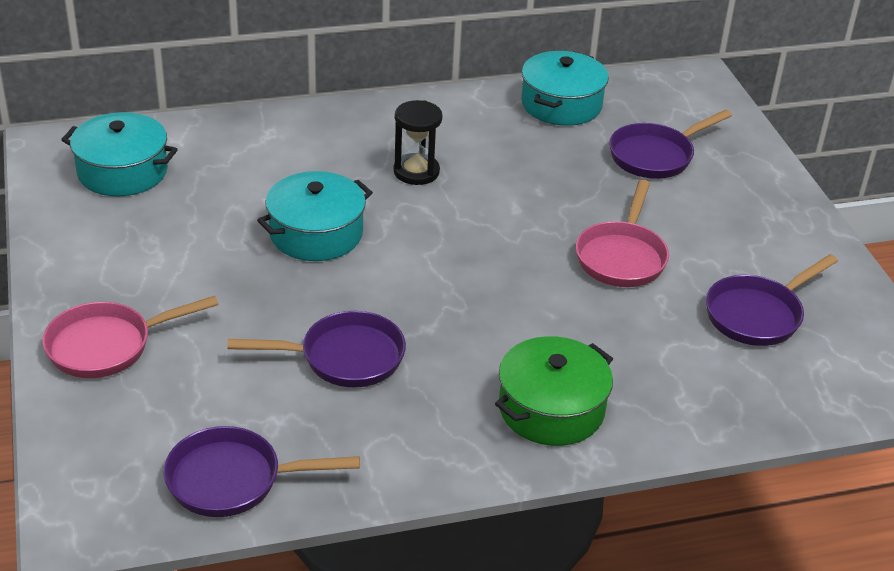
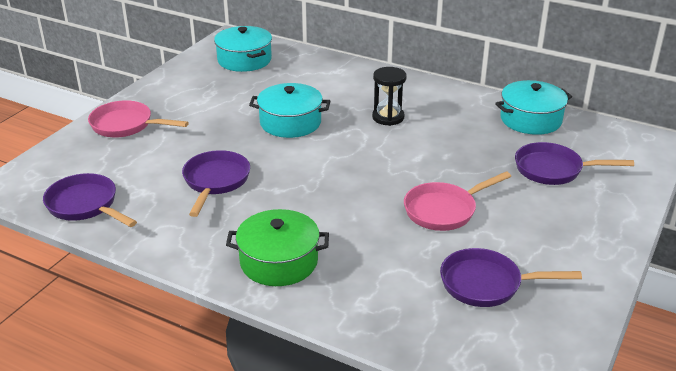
camera: 45 degrees right, 5 degrees down
purple pan [227,311,406,387] -> purple pan turned 120 degrees counterclockwise [182,150,250,217]

